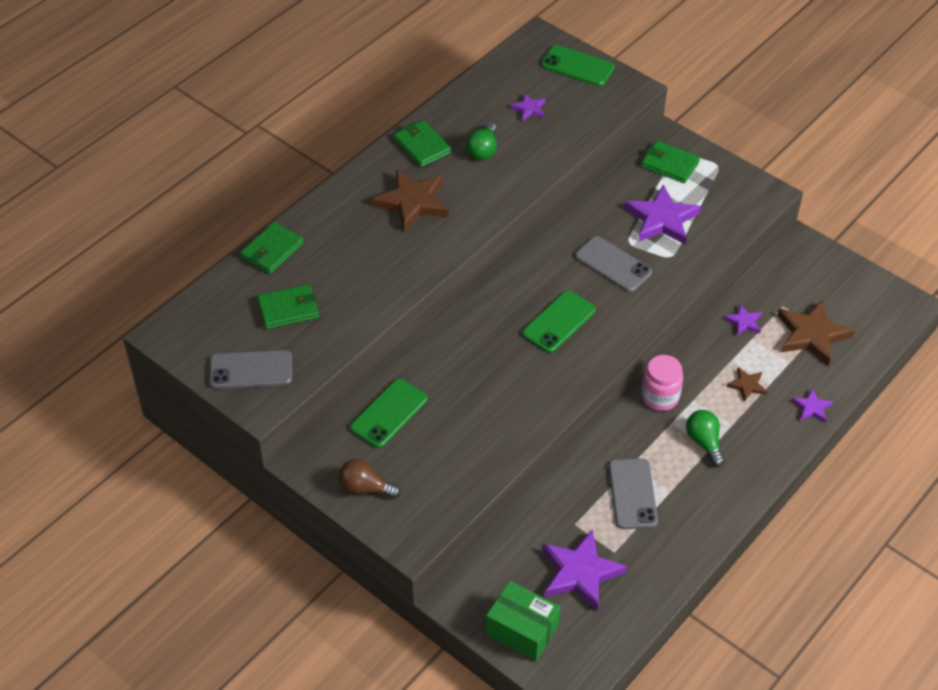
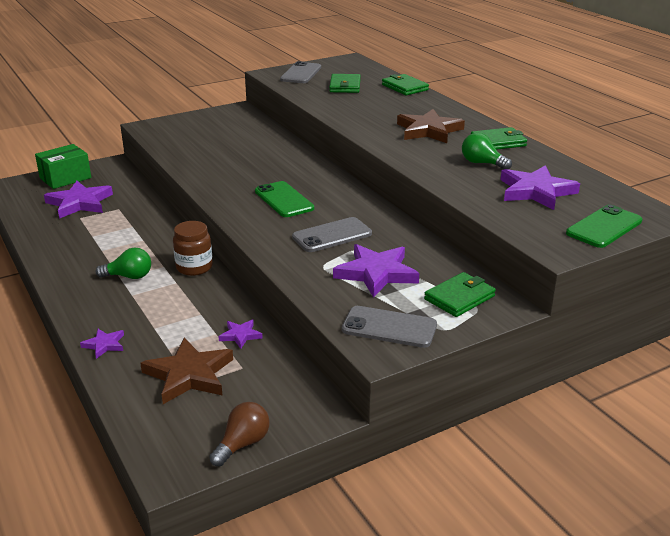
camera: 110 degrees right, 20 degrees down
brown light bulb [339,459,401,499] -> brown light bulb moved to [209,402,270,467]
green phone [350,379,428,448] -> none
purple star [510,93,546,122] -> purple star [500,165,580,210], size x1.99
grey phone [609,458,658,529] -> grey phone moved to [342,306,437,348]
pink jar [641,355,683,411] -> brown jar [173,221,213,276]
brown star [726,367,767,402] -> none

